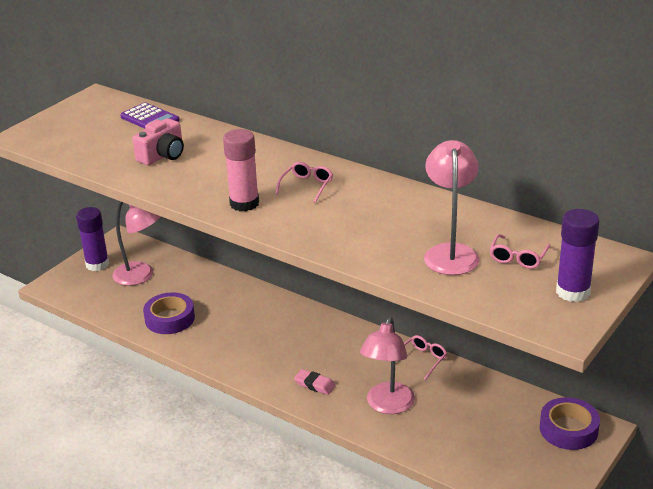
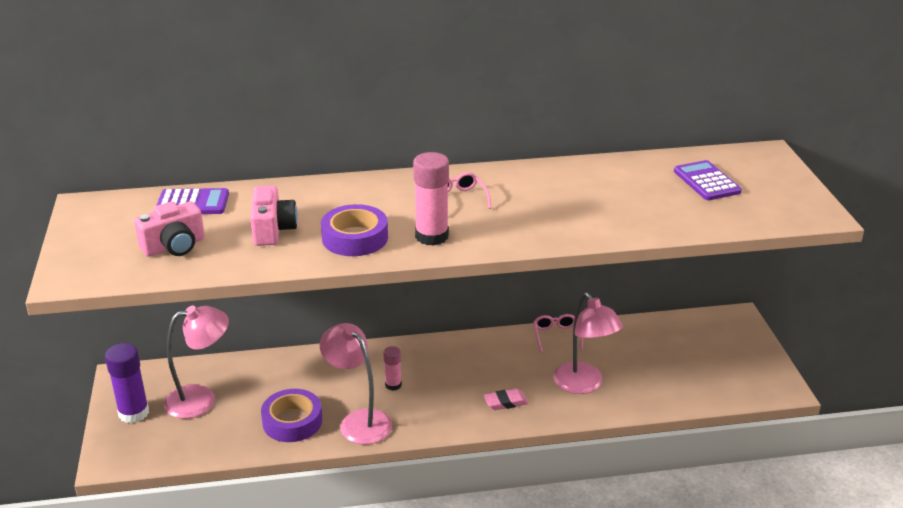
camera: 45 degrees left, 0 degrees up
pink lamp [424,140,480,275] -> pink lamp moved to [320,323,392,445]
pink glasses [489,234,551,269] -> purple calculator [674,160,742,200]
purple tape [540,397,600,450] -> purple tape moved to [321,204,388,256]
purple glue stick [556,209,600,302] -> none
none -> pink camera [134,201,205,257]
none -> pink glue stick [384,346,402,391]

